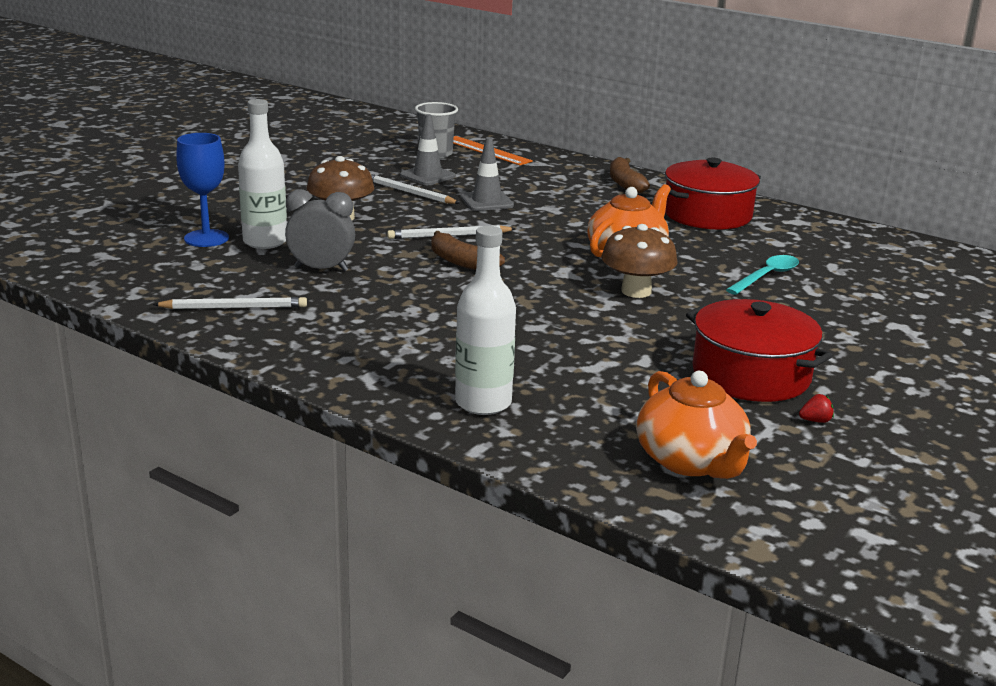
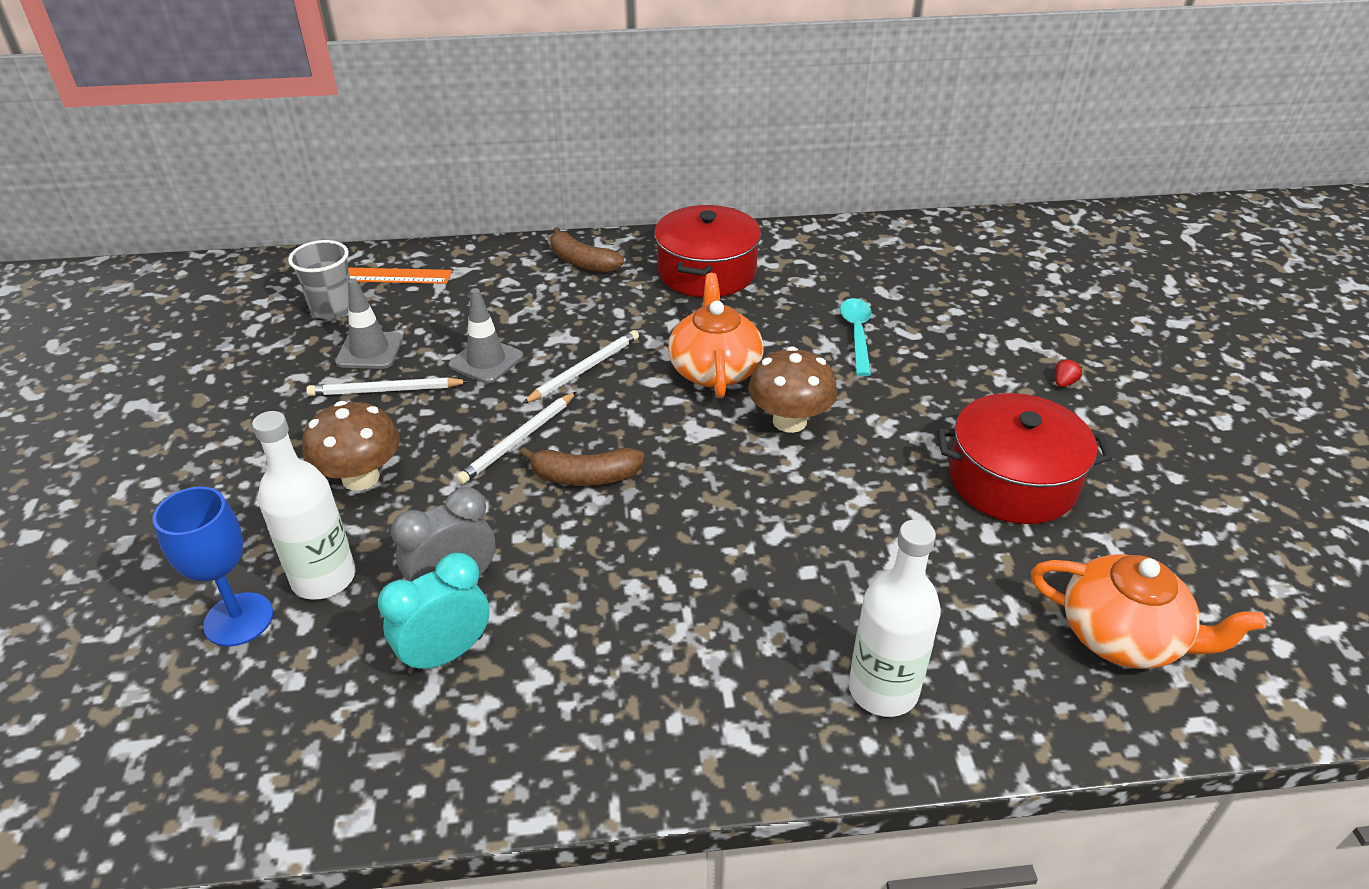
camera: 40 degrees left, 15 degrees up
white pencil [153,297,307,309] -> white pencil moved to [522,330,639,404]
red strawberry [799,394,834,423] -> red strawberry moved to [1055,359,1083,387]
none -> turquoise clock [378,553,490,674]

